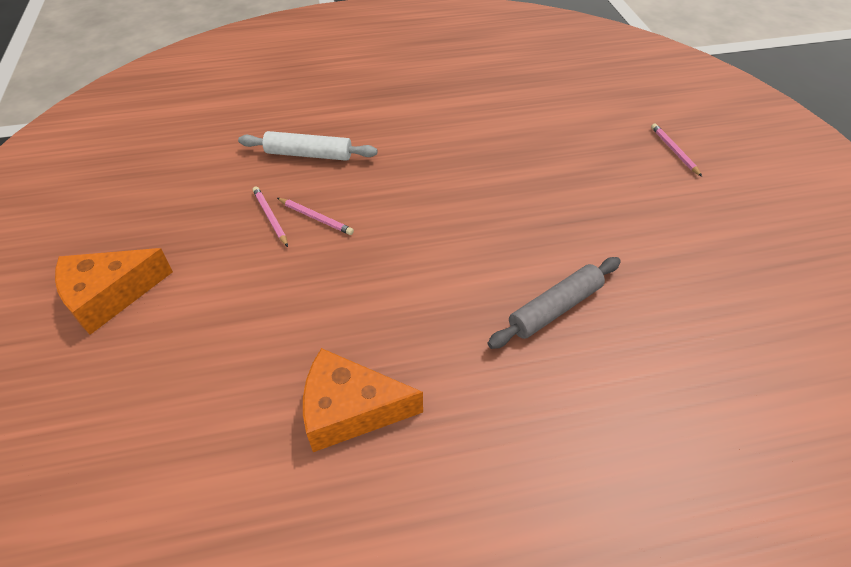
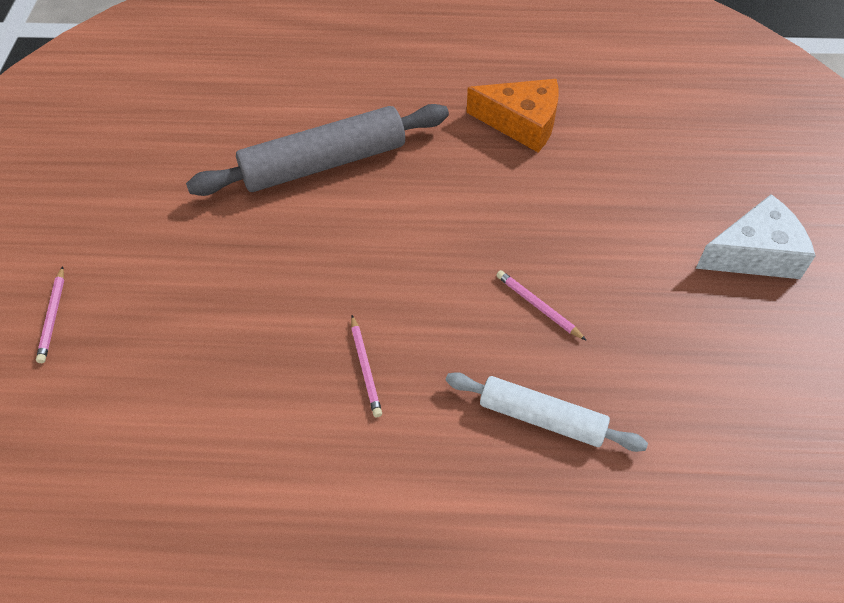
camera: 165 degrees left, 5 degrees up
orange cheese [55,248,173,335] -> white cheese [696,194,815,279]
pink pencil [253,186,288,247] -> pink pencil moved to [351,315,382,418]
grey rolling pin [488,257,621,349] -> grey rolling pin [186,104,449,196], size x1.64

